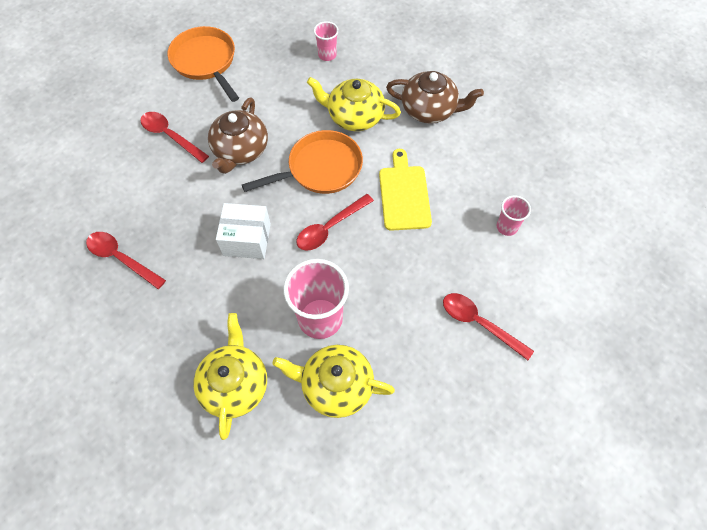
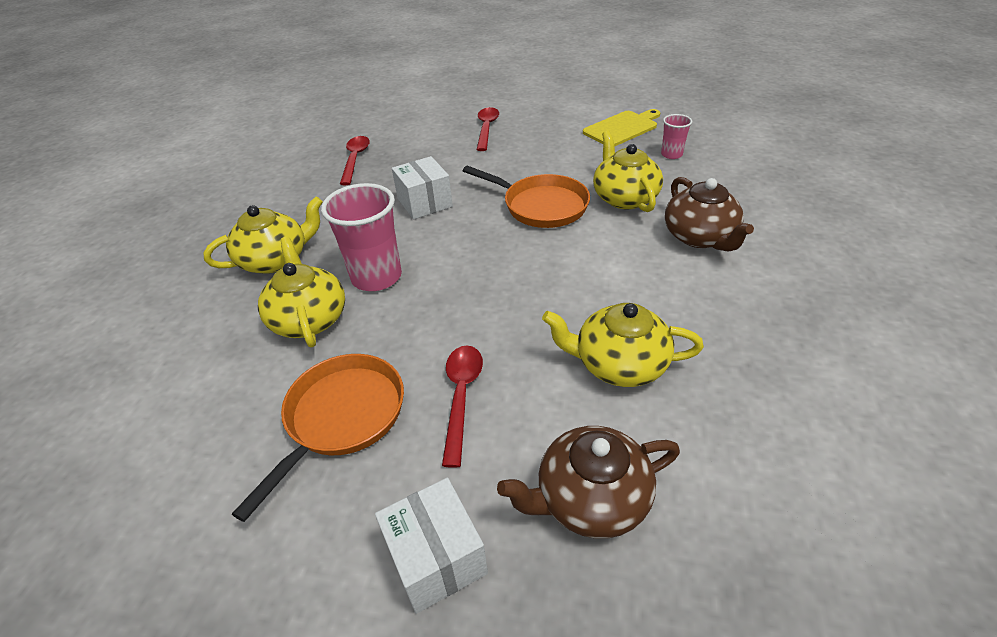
camera: 60 degrees right, 20 degrees down
orange pan [167,26,239,102] -> orange pan moved to [232,354,404,522]
brown teapot [208,98,268,174] -> brown teapot moved to [497,426,680,539]
red spoon [296,194,374,251] -> none
yellow cutting board [379,149,432,231] -> yellow cutting board moved to [583,109,661,147]
pink cup [497,195,531,236] -> yellow teapot [542,303,704,387]
none -> white box [375,478,488,614]

